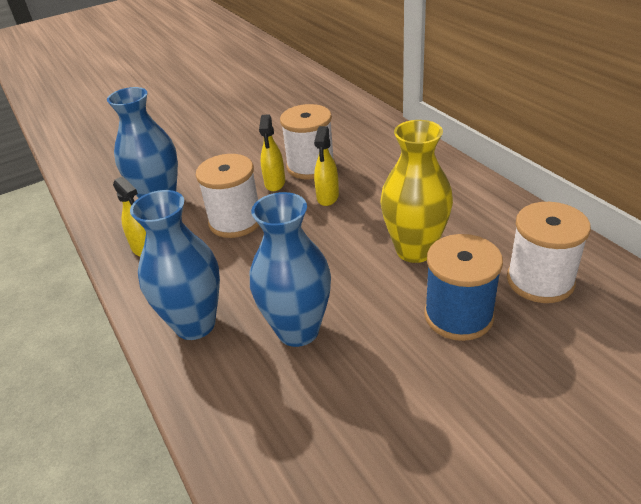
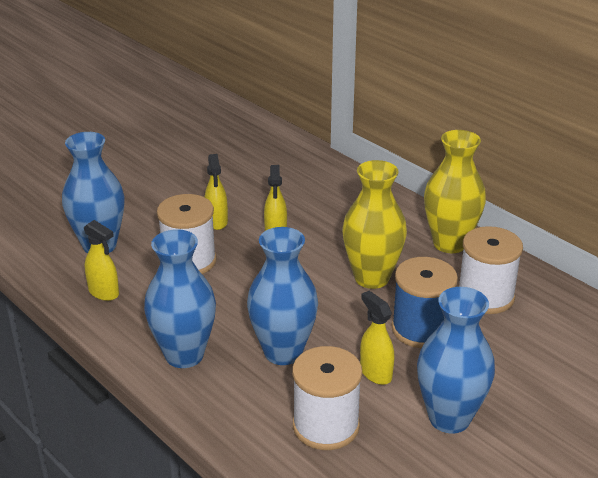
camera: 15 degrees left, 5 degrees down
white spool [280,104,335,180] -> white spool moved to [292,346,362,450]
none -> yellow spray bottle [360,291,394,385]
none -> blue vase [417,287,495,434]
none -> yellow vase [424,130,486,253]

